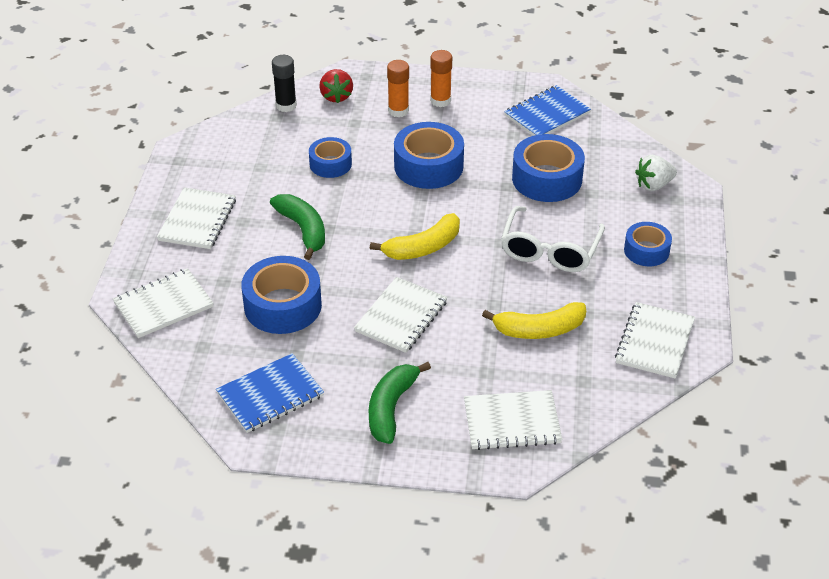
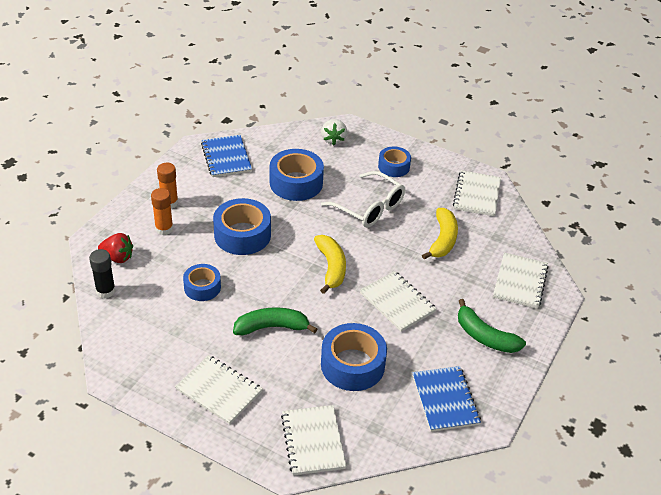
camera: 70 degrees left, 0 degrees up
white notebook [615,302,695,379] -> white notebook turned 60 degrees clockwise [453,170,501,216]

